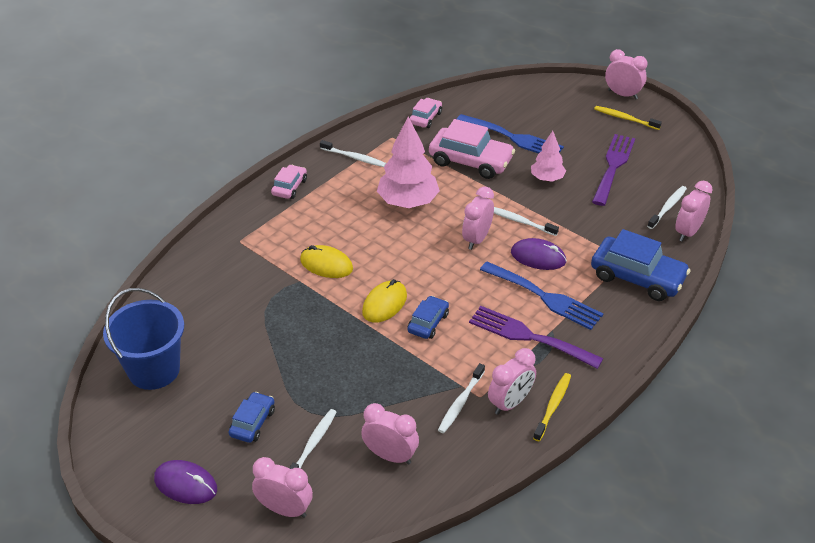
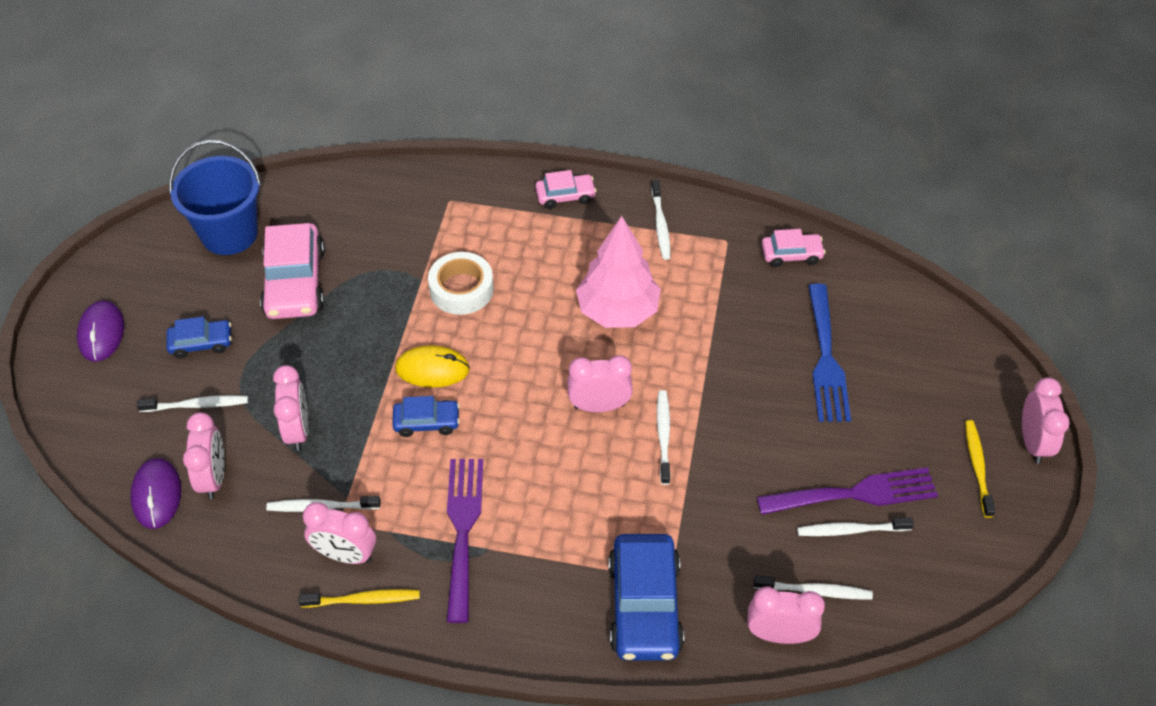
camera: 60 degrees right, 10 degrees up
pink clock [252,457,313,518] -> pink clock moved to [273,365,309,451]
yellow mouse [300,245,353,278] -> white tape [428,252,494,315]
pink car [429,119,515,179] -> pink car moved to [260,223,325,319]
blue fork [480,262,603,330] -> none
purple mouse [511,238,567,270] -> purple mouse moved to [130,458,181,529]
pink tree [531,131,566,182] -> none
none -> white toothbrush [797,517,914,536]

